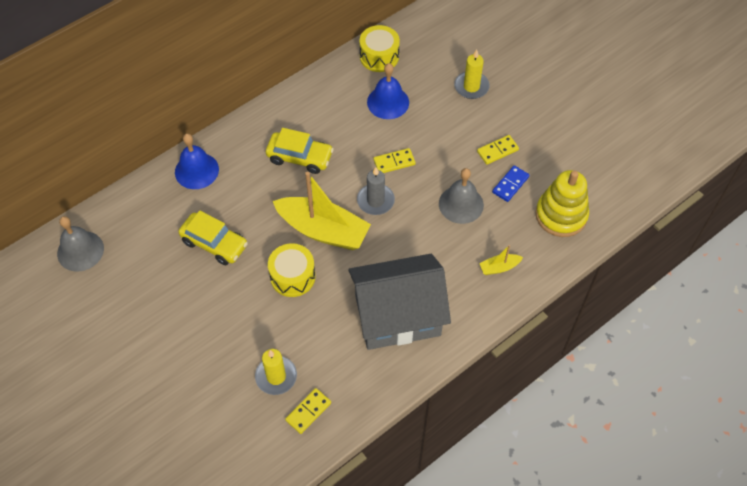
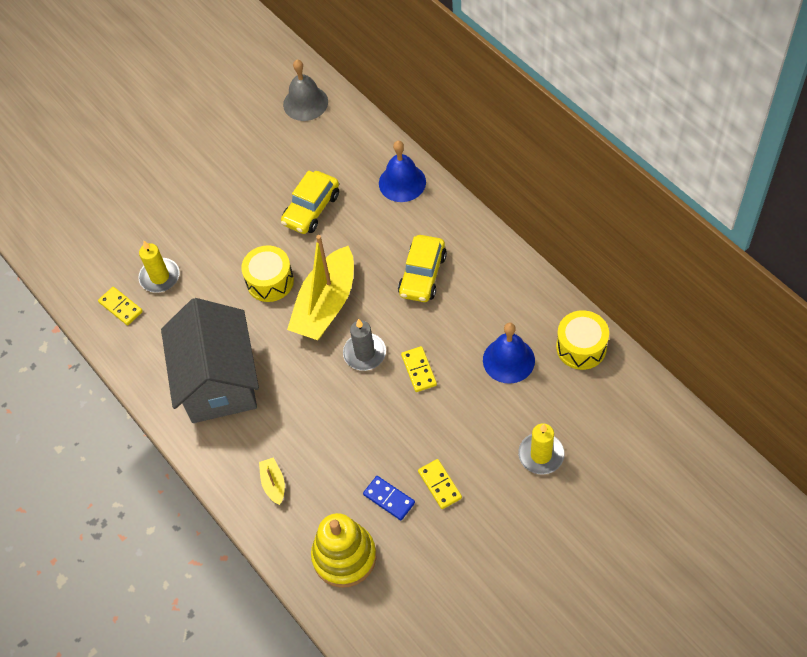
camera: 95 degrees right, 0 degrees up
grey bell [439,168,484,224] -> none

